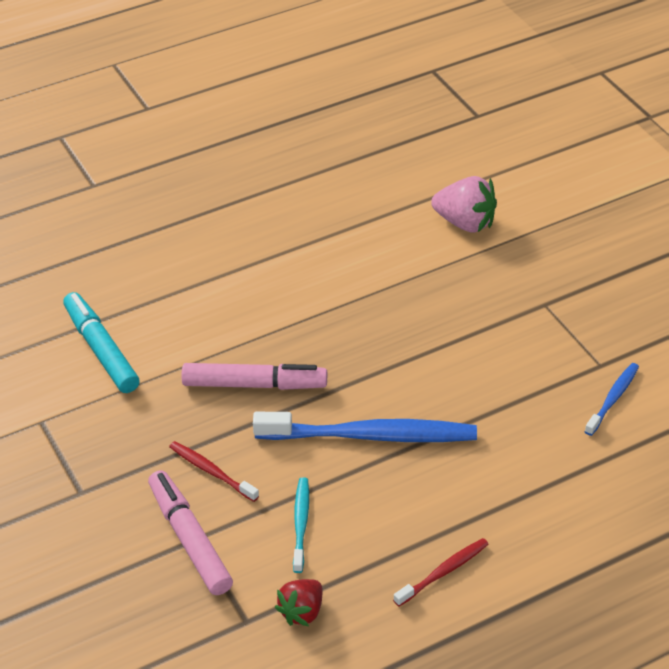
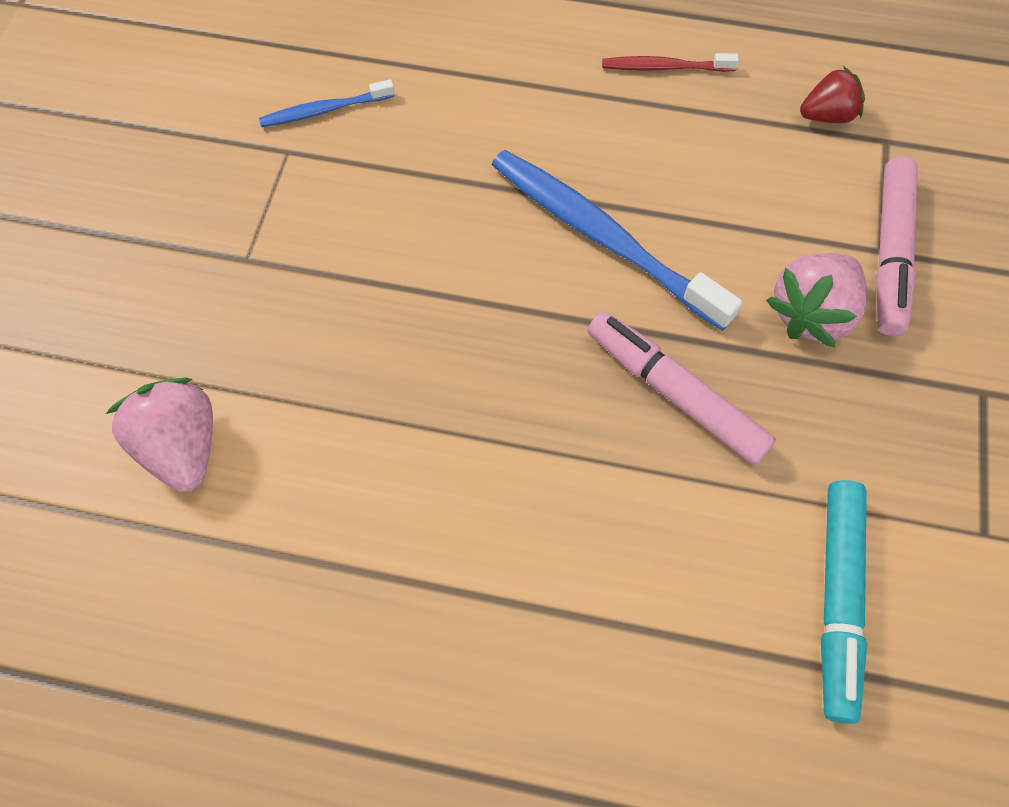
camera: 140 degrees left, 20 degrees up
red toothbrush [169,441,259,502] -> pink strawberry [766,253,867,348]
turquoise toothbrush [293,477,309,573] -> none

